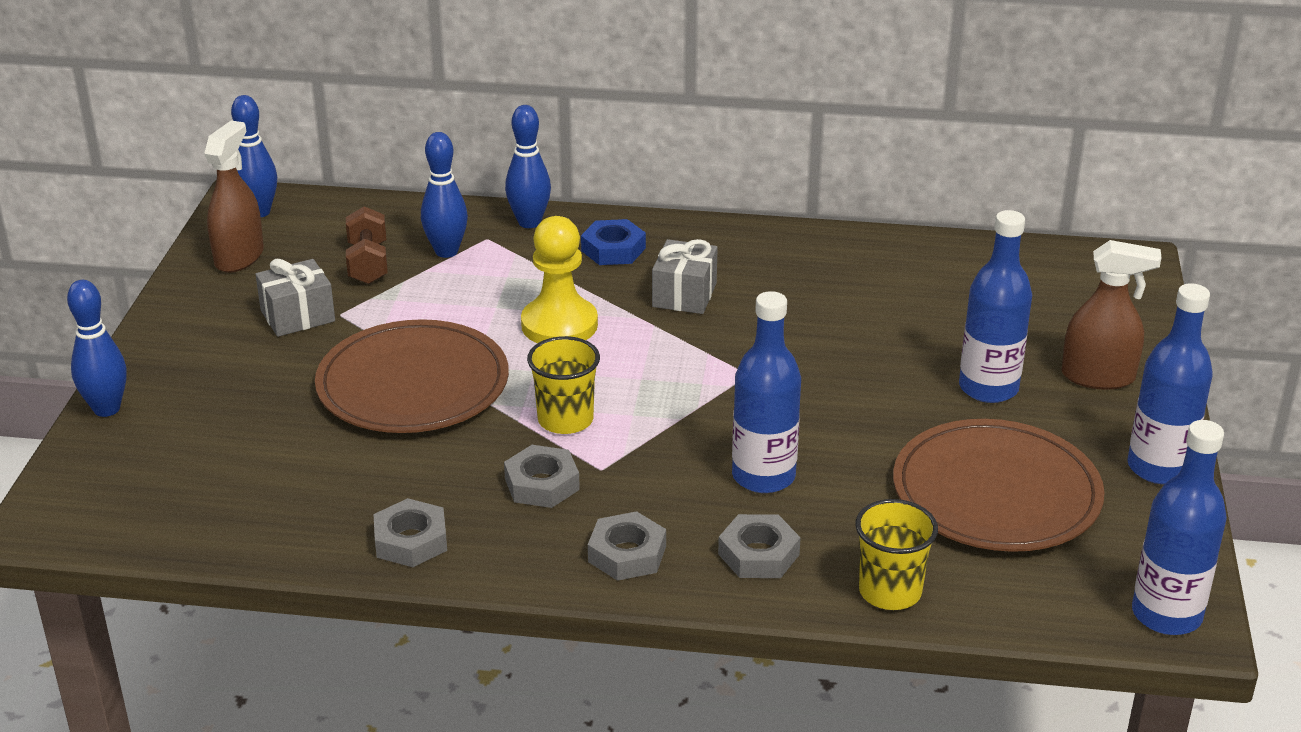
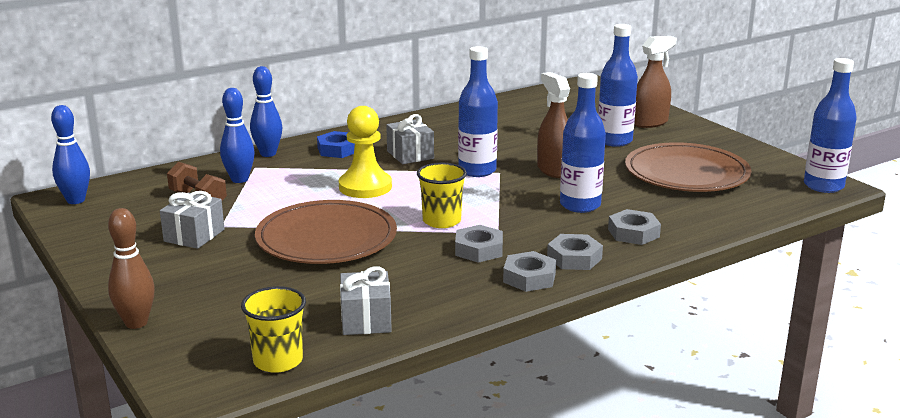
camera: 40 degrees left, 10 degrees down
blue bowling pin [67,280,127,417] -> brown bowling pin [108,208,155,329]
brown spray bottle [204,120,264,273] -> brown spray bottle moved to [537,72,570,178]
grey nut [374,498,447,567] -> grey nut moved to [503,251,556,292]
yellow cup [855,499,938,610] -> yellow cup moved to [241,286,306,373]
blue bottle [1127,283,1213,484] -> blue bottle moved to [458,46,498,177]
none -> grey gift [340,266,392,335]

